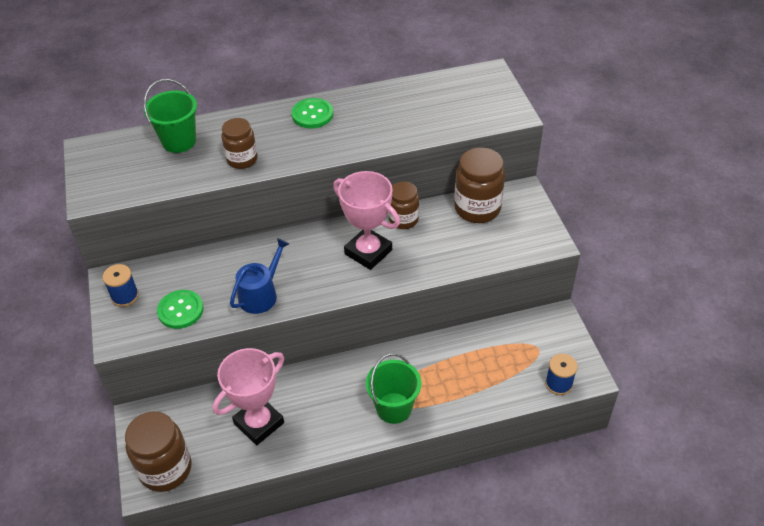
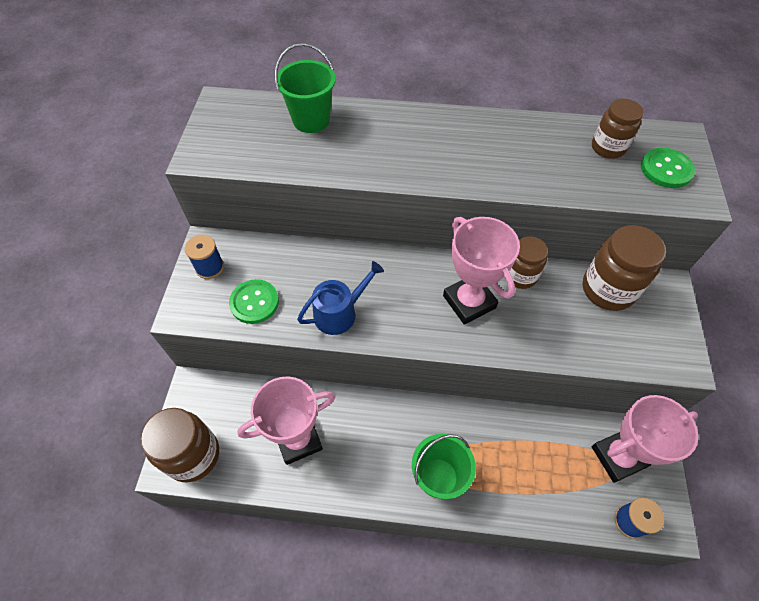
camera: 20 degrees right, 10 degrees up
brown jar [221,118,257,169] -> brown jar moved to [592,99,644,159]
green button [291,98,333,128] -> green button moved to [641,148,695,188]
none -> pink trophy [592,395,698,483]

